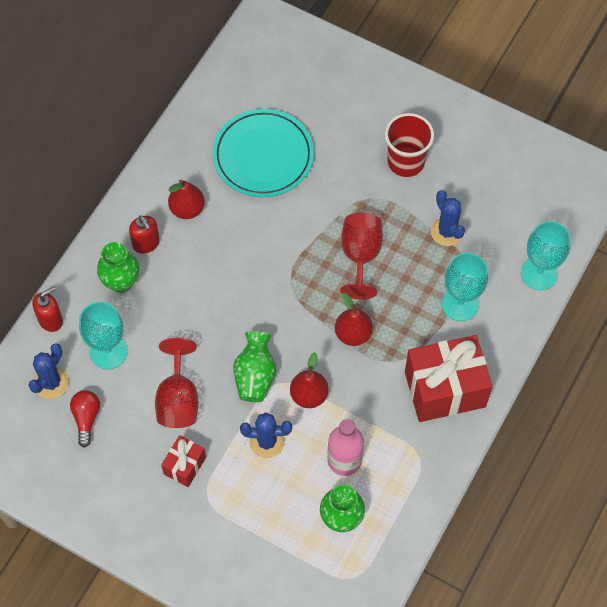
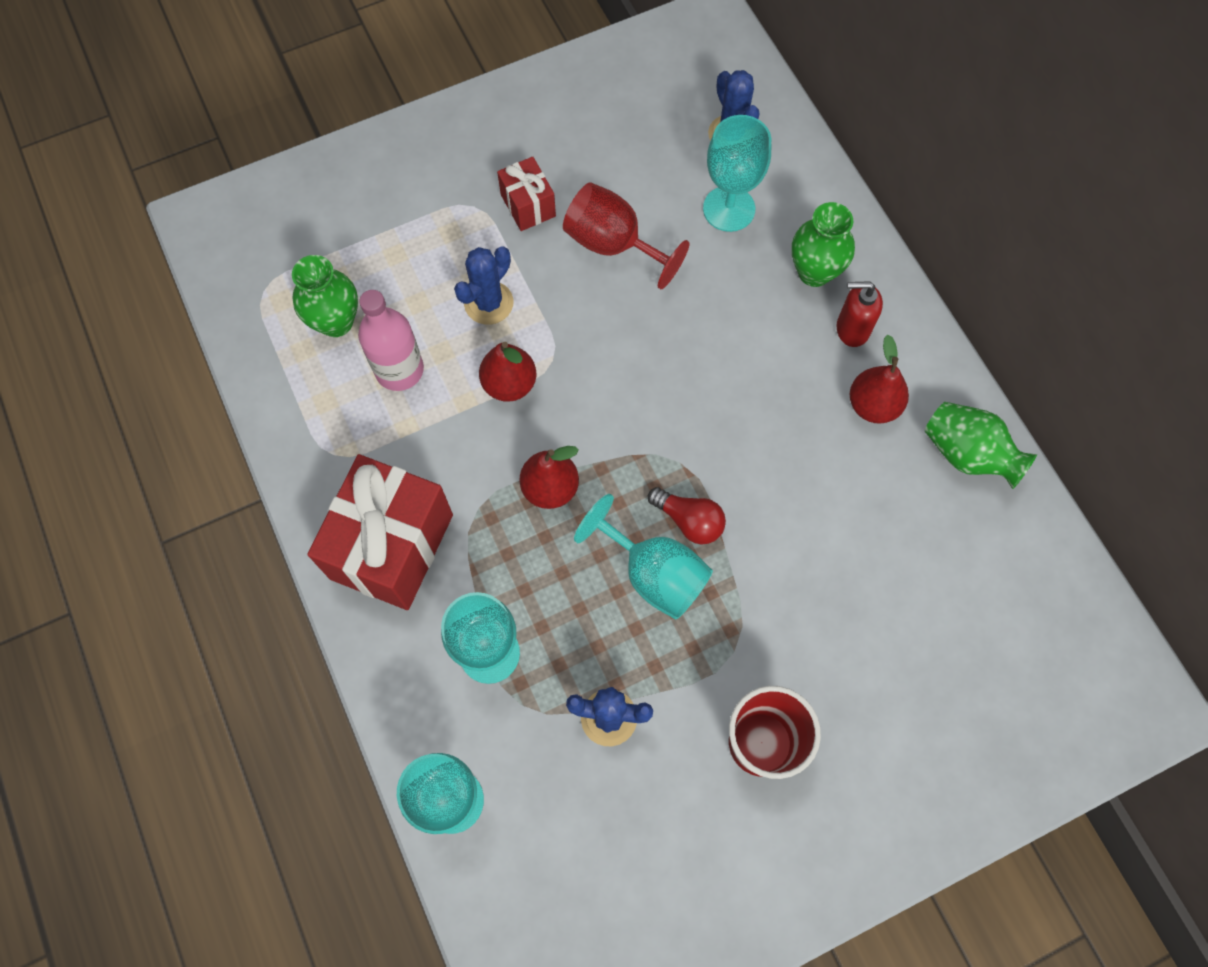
camera: 125 degrees right, 5 degrees up
red soap dispenser [32,286,63,332] -> none
red light bulb [70,390,100,448] -> red light bulb moved to [648,487,726,544]
turquoise plate [212,109,314,197] -> none
green vase [233,331,276,402] -> green vase moved to [925,402,1037,489]
red goblet [340,213,383,299] -> turquoise goblet [574,494,713,620]

